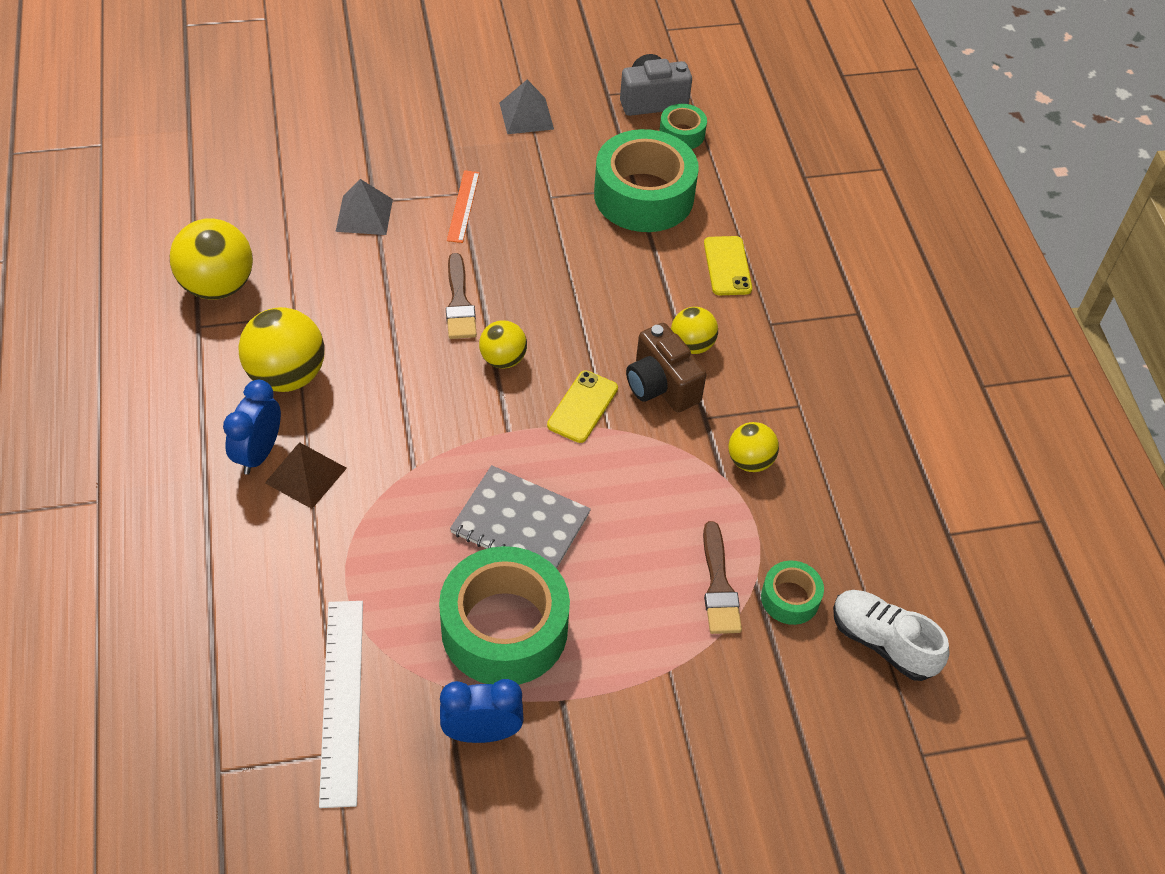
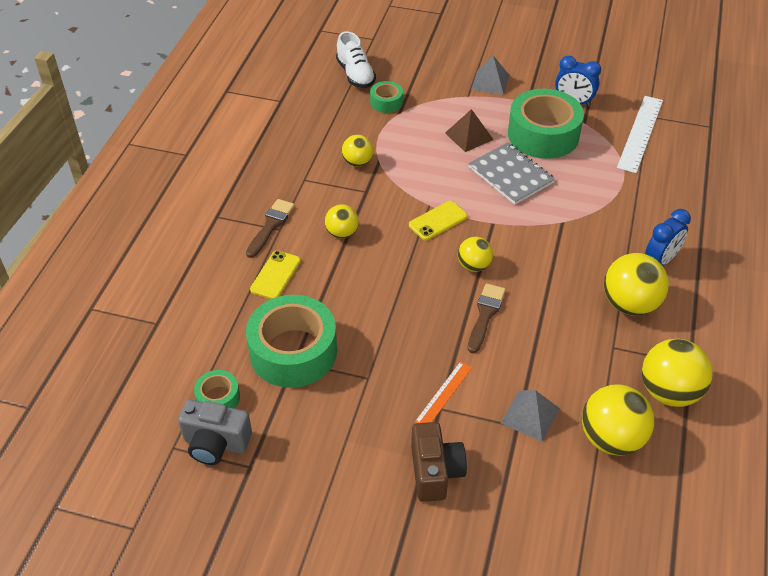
camera: 150 degrees left, 5 degrees down
brown pyramid [265,442,347,509] -> brown pyramid moved to [445,109,494,152]
grey pyramid [500,80,554,134] -> grey pyramid moved to [471,56,510,95]
brown camera [626,323,706,412] -> brown camera moved to [411,422,467,502]
brown brush [703,521,742,634] -> brown brush moved to [246,199,295,258]
none -> yellow ball [582,385,654,456]

